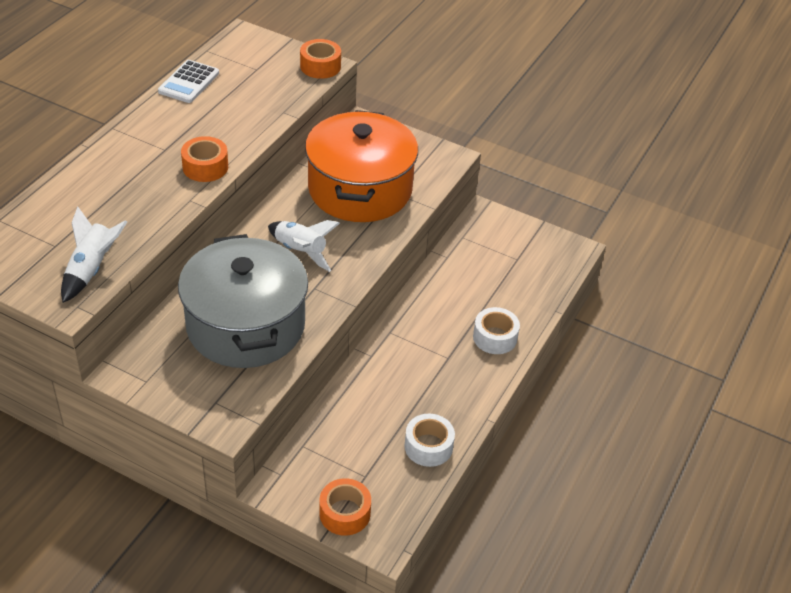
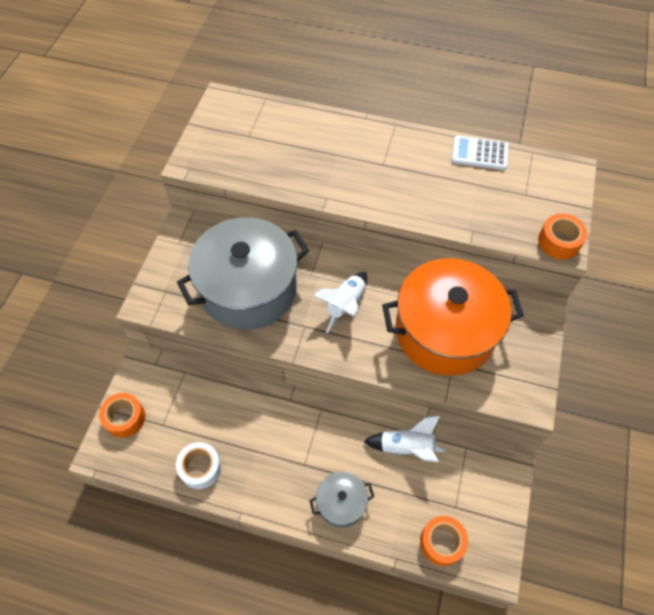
camera: 80 degrees right, 15 degrees up
white rocket [61,207,127,303] -> white rocket moved to [363,416,446,462]
orange tape [181,136,228,182] -> orange tape moved to [420,516,468,566]
white tape [473,307,520,354] -> grey pot [309,472,374,528]

